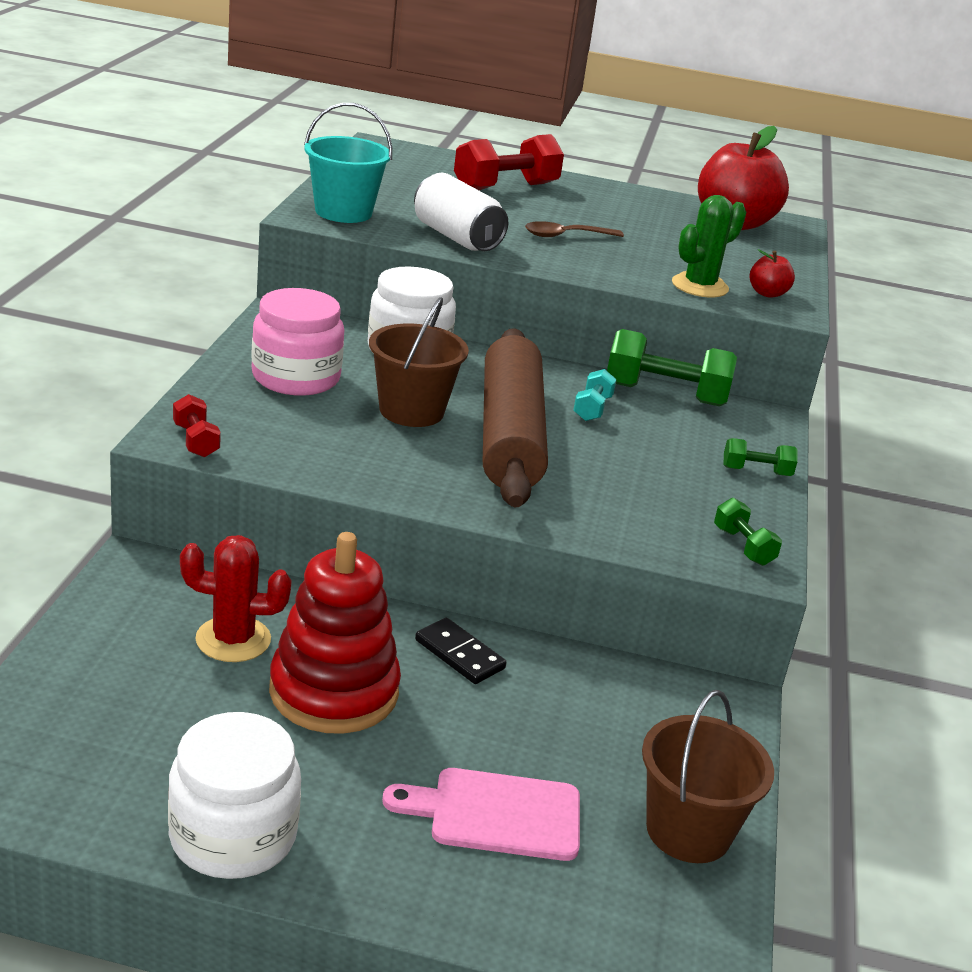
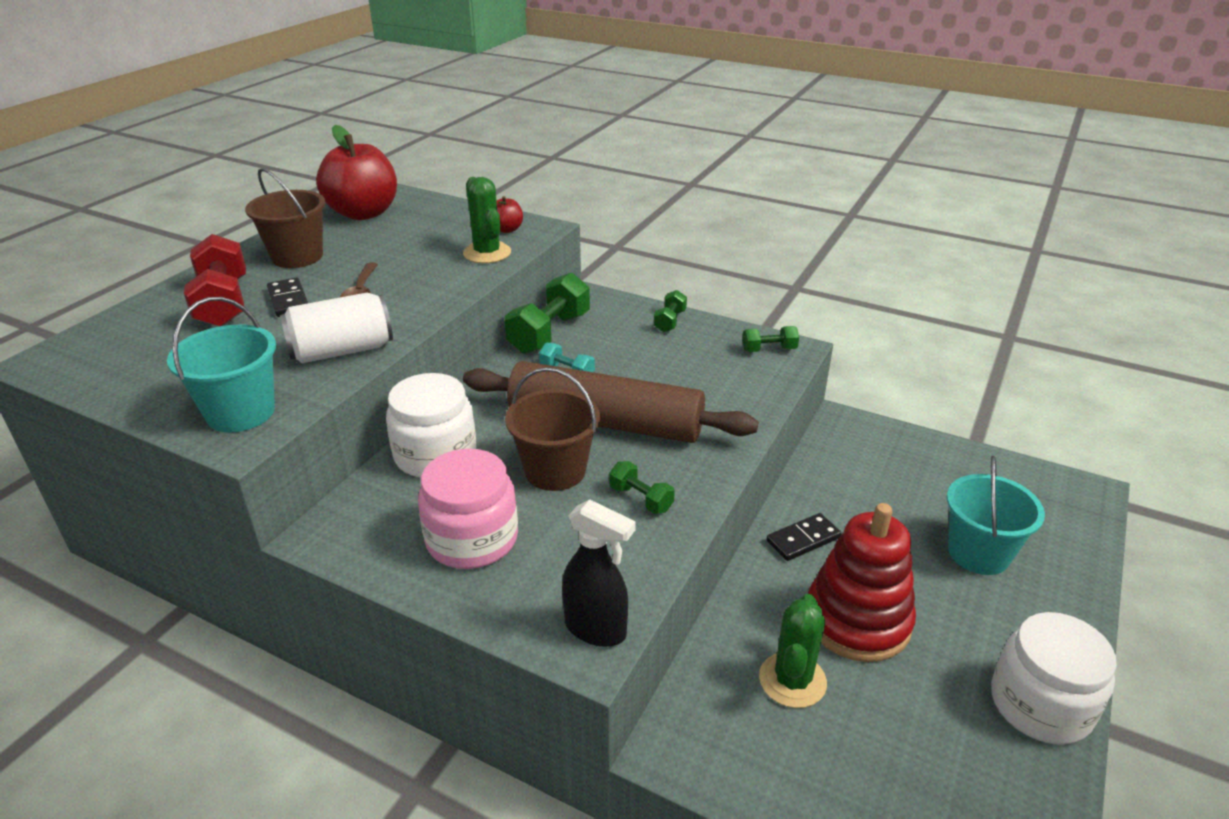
camera: 70 degrees left, 5 degrees up
red dumbbell [173,394,221,457] -> black spray bottle [562,499,636,647]
red cactus [180,535,292,662] -> green cactus [759,594,827,708]
pink cutting board [382,768,580,861] -> turquoise bucket [947,456,1045,575]
brown bucket [642,690,774,863] -> brown bucket moved to [245,168,325,268]
none -> black domino [267,277,308,317]
none -> green dumbbell [609,461,675,514]

